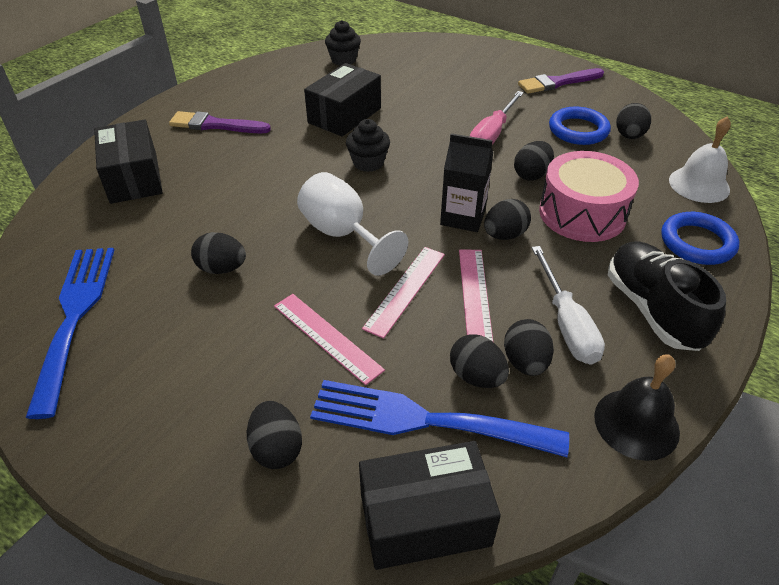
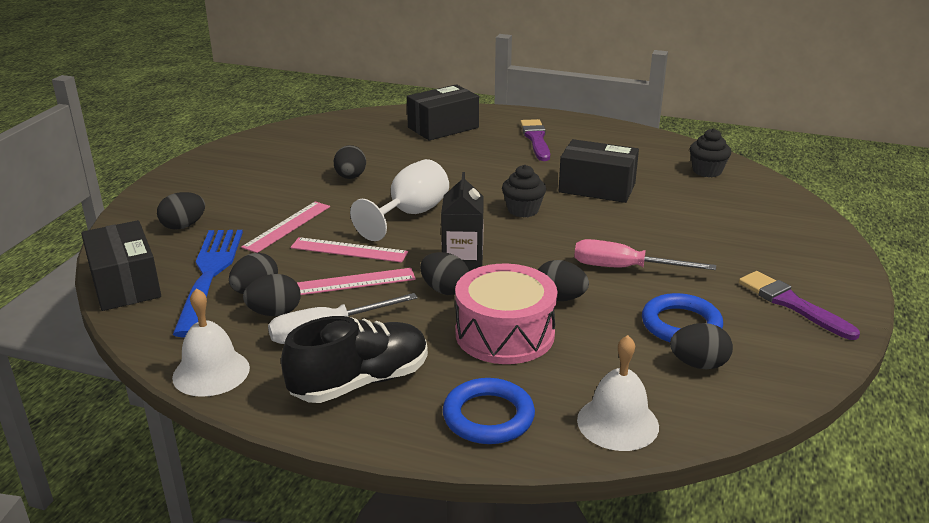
camera: 75 degrees right, 15 degrees down
blue fork [25,248,114,419] -> none
black bell [594,354,680,461] -> white bell [172,288,250,397]

